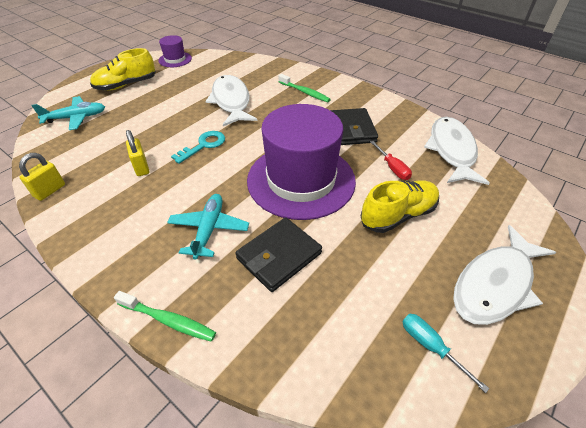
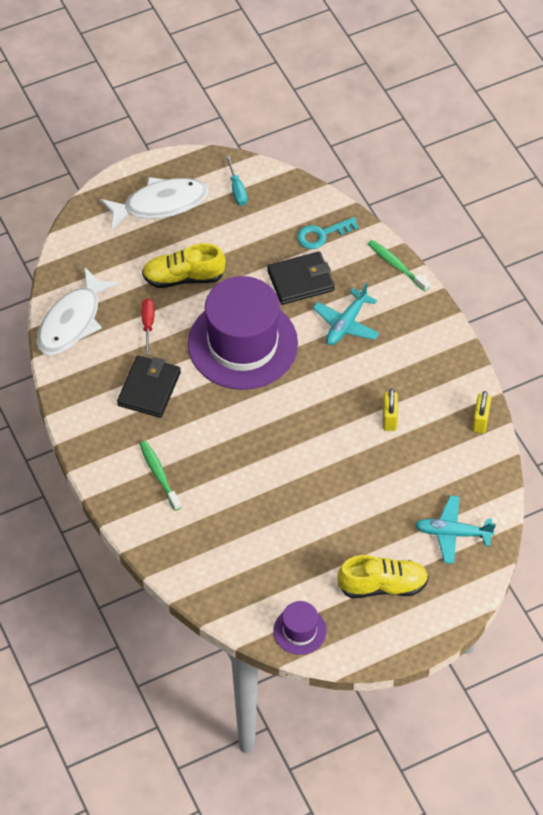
camera: 155 degrees left, 10 degrees up
yellow padlock [19,153,65,201] -> yellow padlock turned 45 degrees counterclockwise [472,391,491,433]
turquoise key [171,131,225,164] -> turquoise key moved to [297,217,359,249]
white fish [205,75,257,126] -> none

